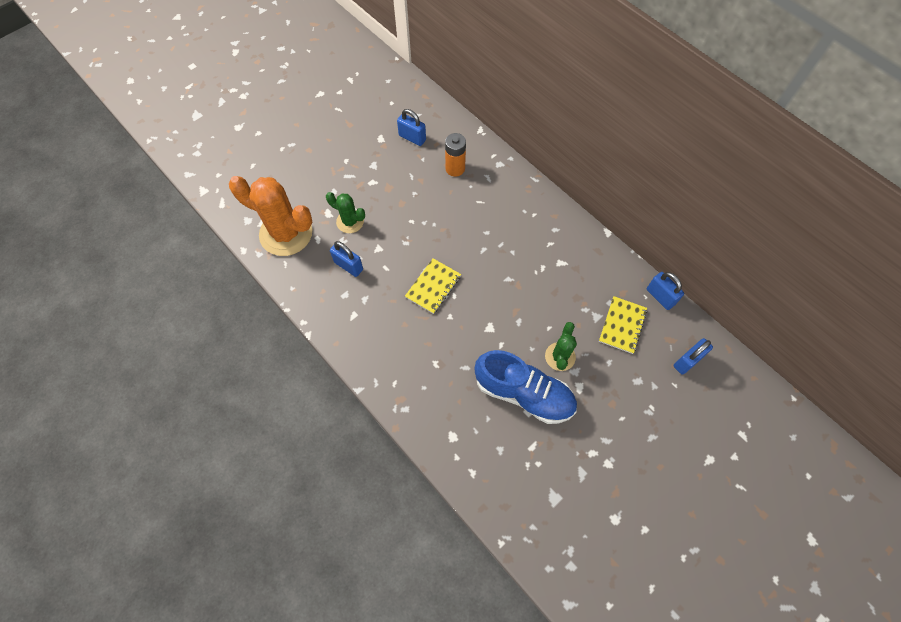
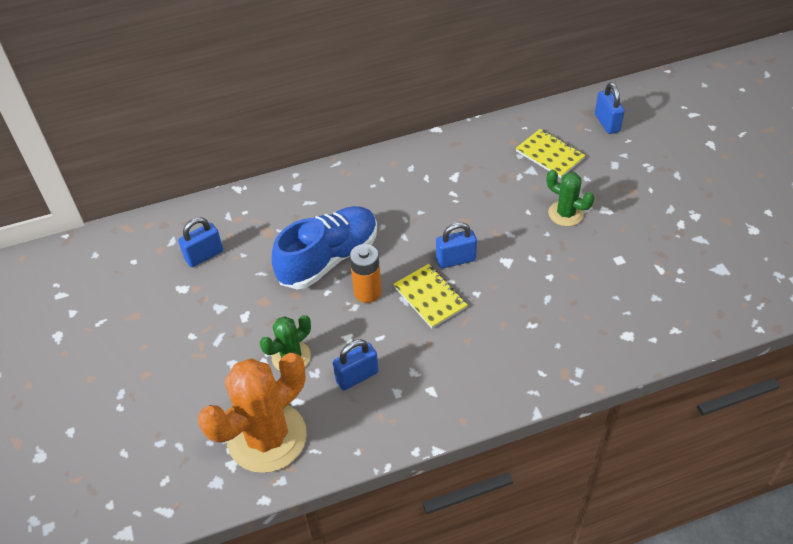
camera: 65 degrees left, 15 degrees down
orange battery [445,133,466,177] -> orange battery moved to [350,244,382,303]
blue shoe [474,350,577,424] -> blue shoe moved to [272,206,377,289]
blue padlock [647,272,684,310] -> blue padlock moved to [436,222,477,268]

